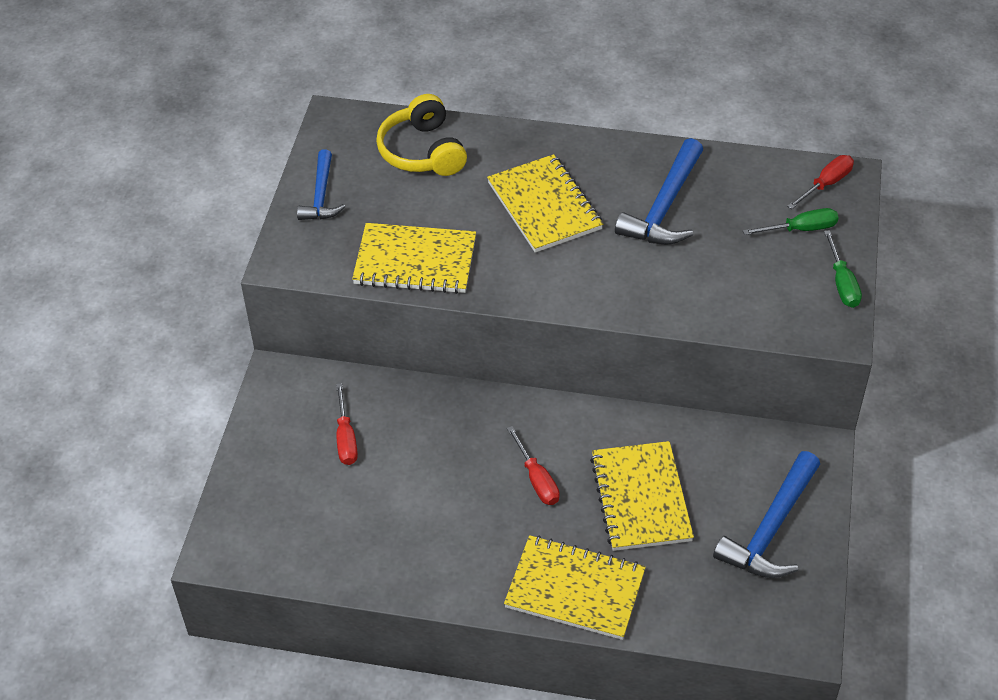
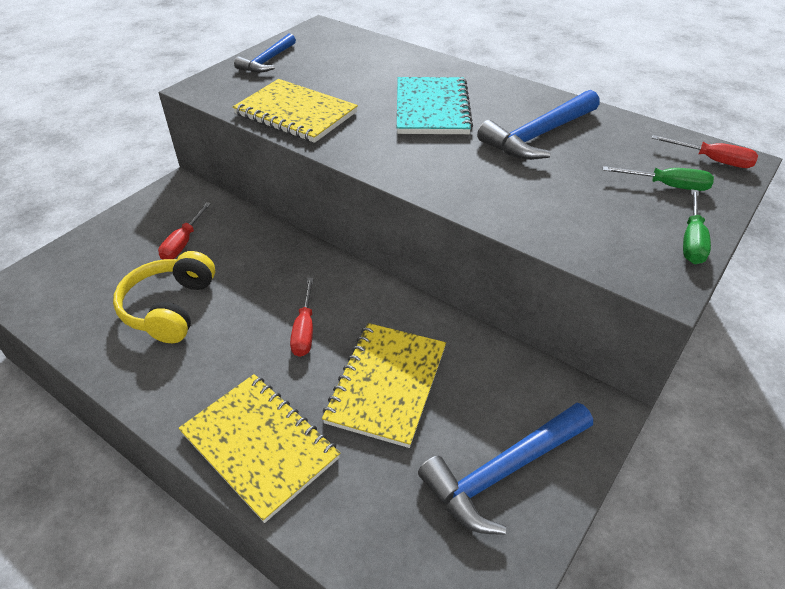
camera: 25 degrees right, 5 degrees down
yellow headphones [376,94,467,176] -> yellow headphones moved to [113,251,215,343]
yellow notebook [487,154,603,253] -> turquoise notebook [397,77,473,134]
red screwdriver [787,155,854,209] -> red screwdriver turned 45 degrees clockwise [652,135,758,168]

